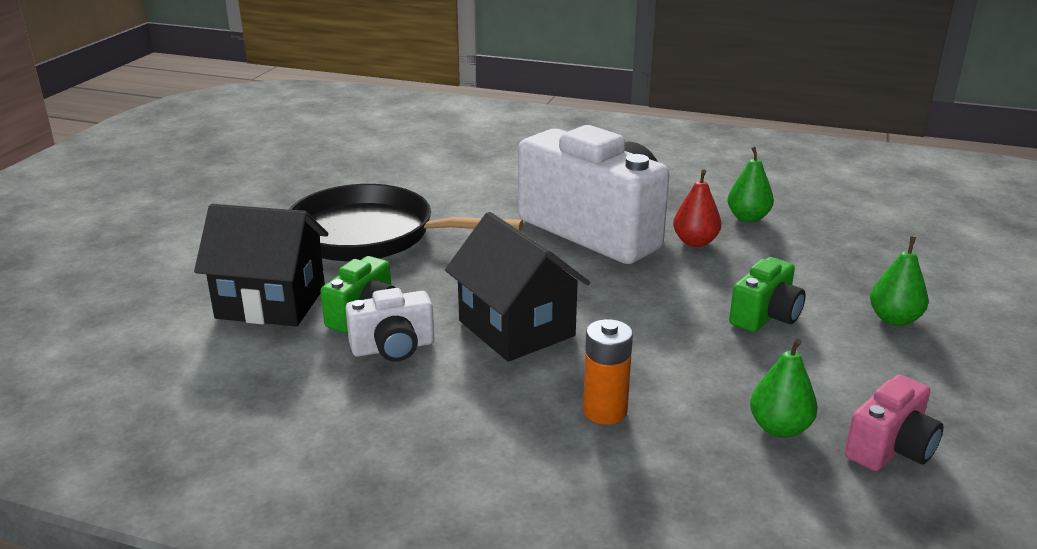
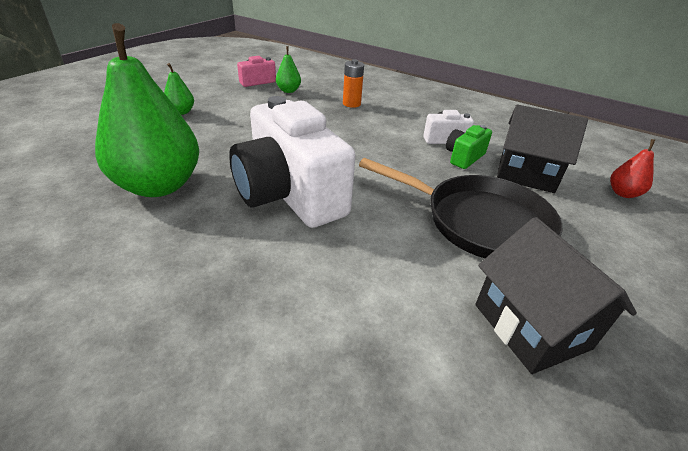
camera: 170 degrees left, 10 degrees up
black house [445,212,590,362] -> black house moved to [475,217,637,374]
red pear [673,169,721,247] -> red pear moved to [610,139,655,198]
green pear [727,146,774,222] -> green pear [95,23,199,197], size x2.34
green camera [729,257,806,332] -> none

